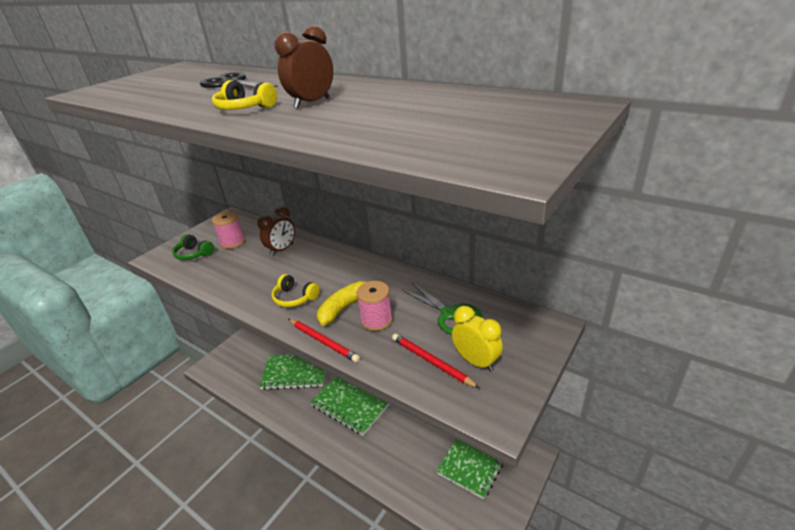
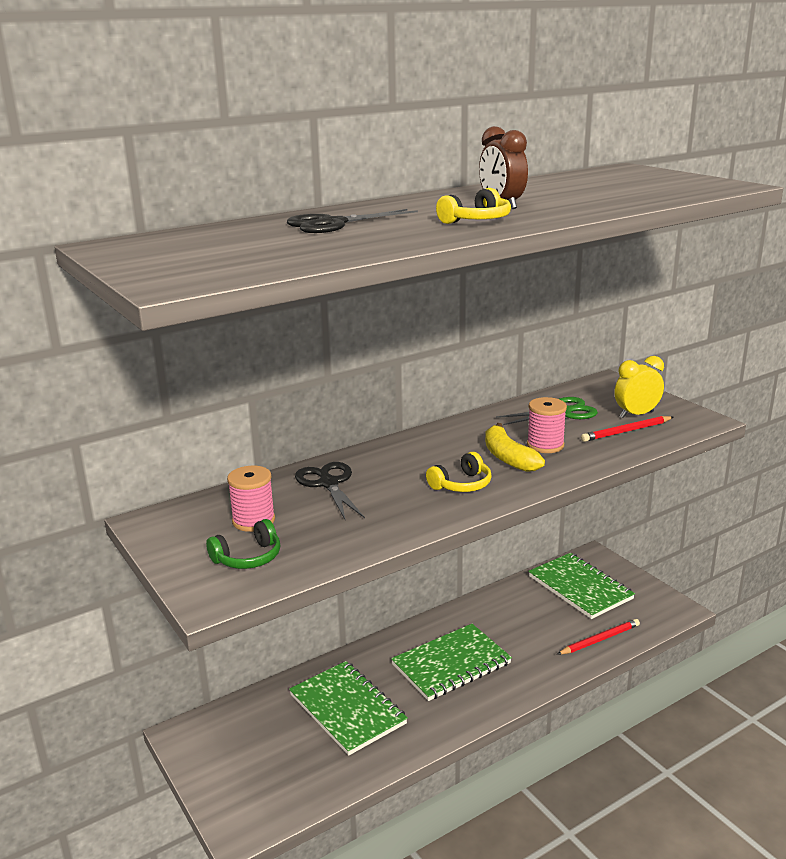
camera: 70 degrees left, 10 degrees down
brown clock [257,206,295,256] -> black scissors [295,462,365,519]
green notebook [259,355,326,390] -> green notebook turned 60 degrees counterclockwise [289,661,408,755]
red pencil [288,319,360,362] -> red pencil moved to [557,619,640,655]

